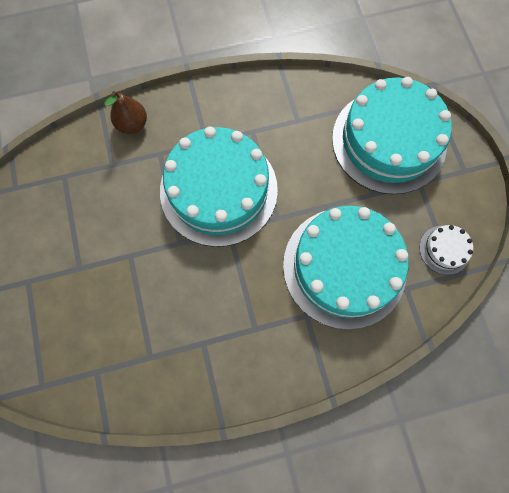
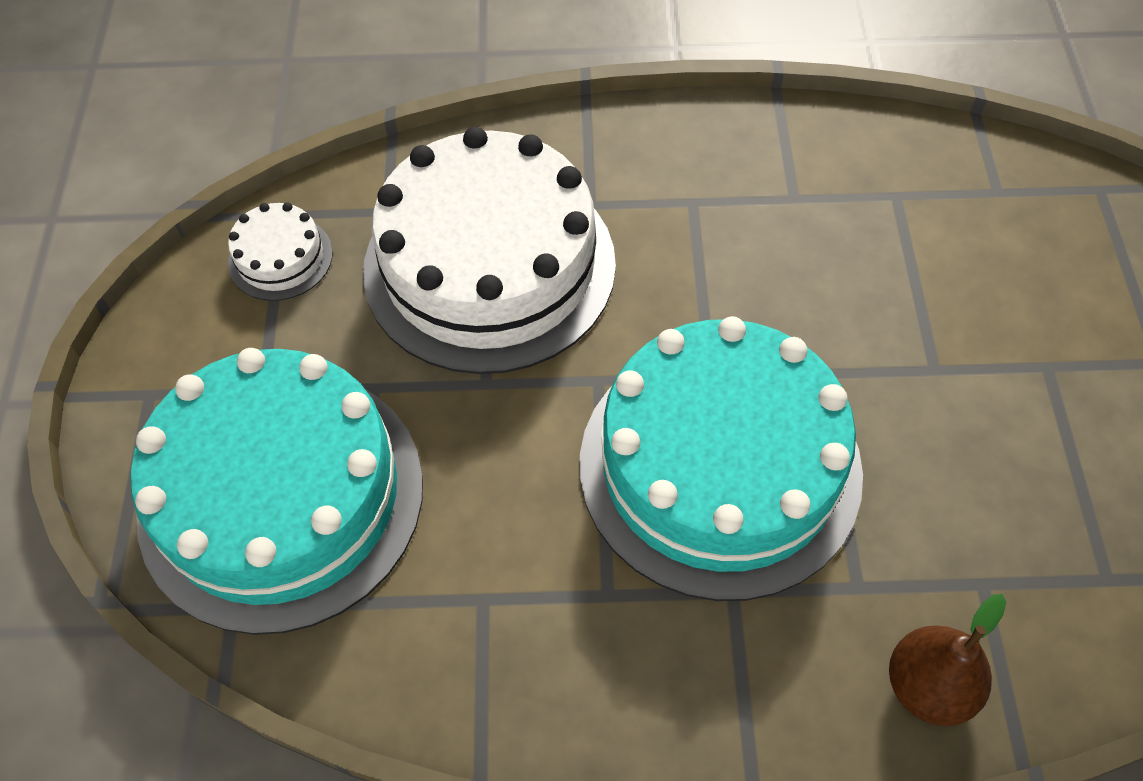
camera: 165 degrees left, 15 degrees down
turquoise cake [283,206,409,330] -> white cake [363,127,616,374]

